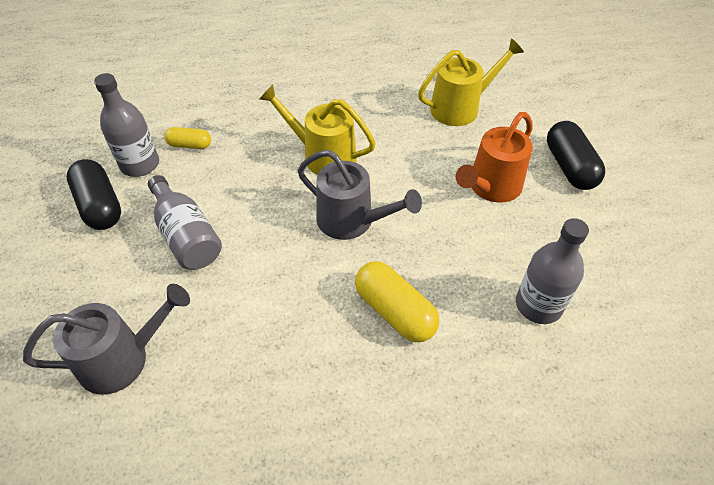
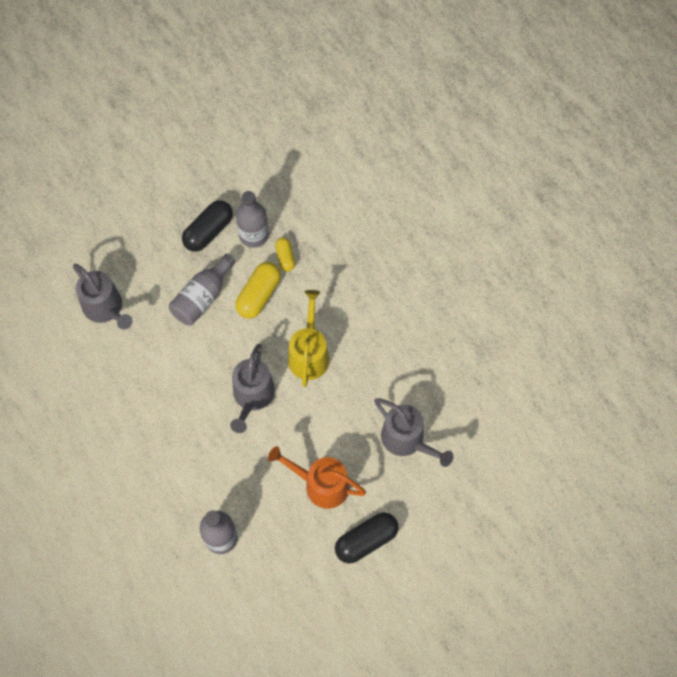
camera: 70 degrees right, 15 degrees up
yellow capsule [355,261,439,342] -> yellow capsule moved to [235,262,281,319]
yellow watering can [418,38,524,126] -> grey watering can [374,398,454,467]

